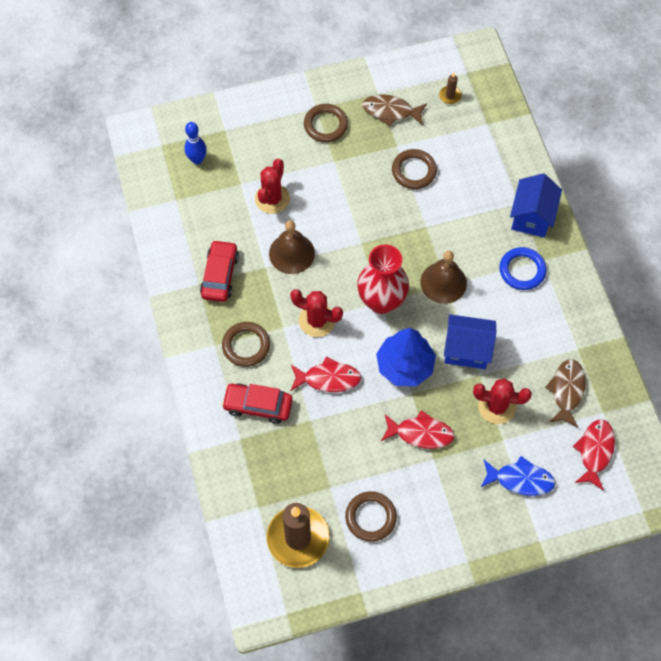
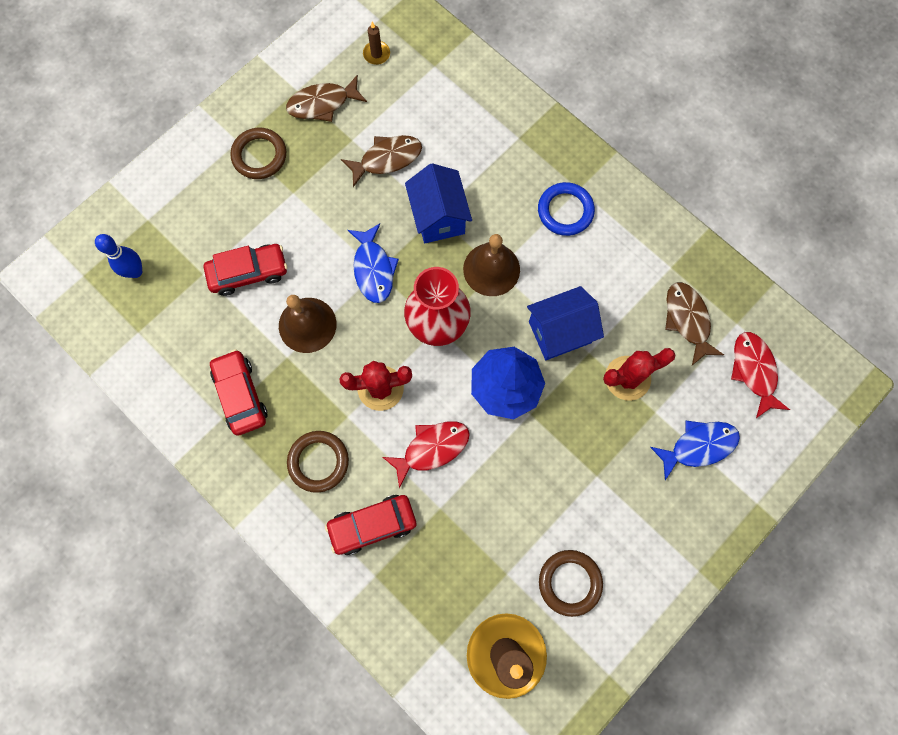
camera: 30 degrees left, 10 degrees up
red cactus [255,159,290,214] -> red car [204,244,287,296]
red fish [381,410,454,449] -> none
brown ring [392,149,437,189] -> brown fish [341,135,422,187]
blue house [510,173,562,238] -> blue house moved to [405,163,472,243]
none -> blue fish [348,224,399,303]

